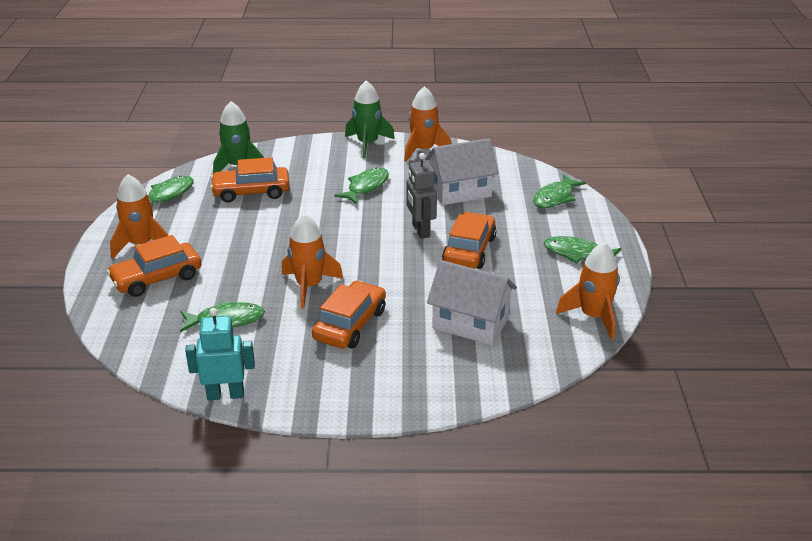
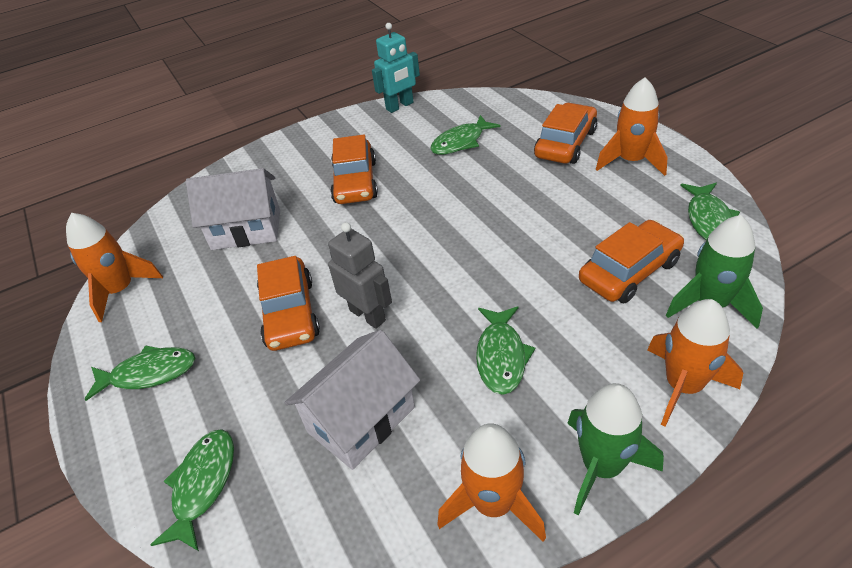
camera: 155 degrees right, 10 degrees up
orange rocket [282,213,343,308] -> orange rocket moved to [647,299,743,427]

